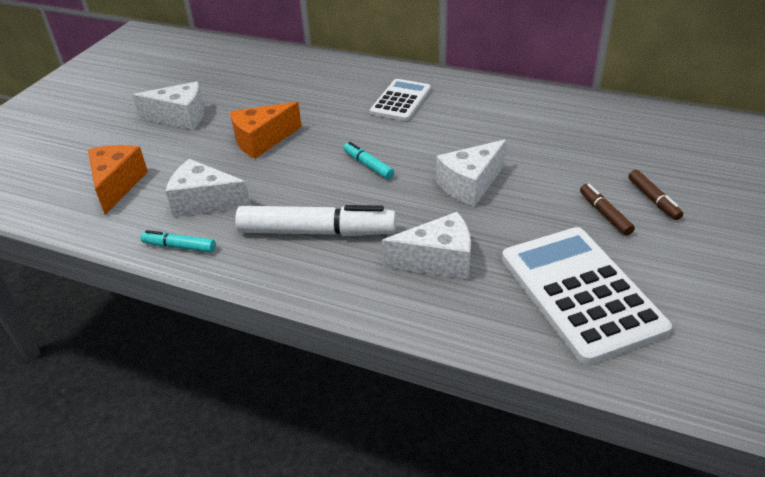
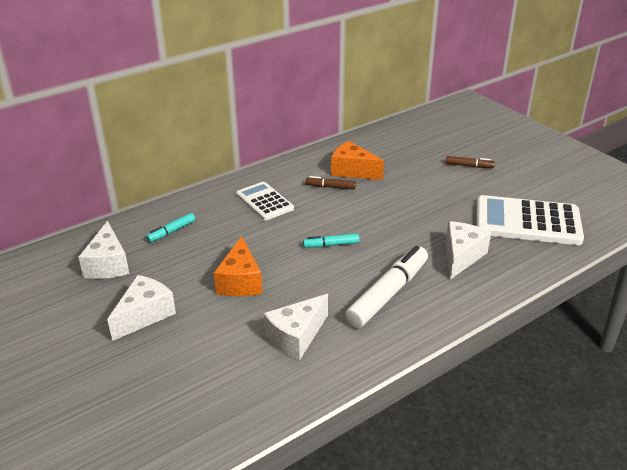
camera: 60 degrees left, 5 degrees down
orange cheese [88,145,148,215] -> orange cheese moved to [331,141,384,180]
turquoise marker [141,230,216,252] -> turquoise marker moved to [146,213,195,242]
white cheese [436,139,507,207] -> white cheese moved to [78,221,129,279]
brown marker [580,184,635,236] -> brown marker moved to [305,176,356,190]

